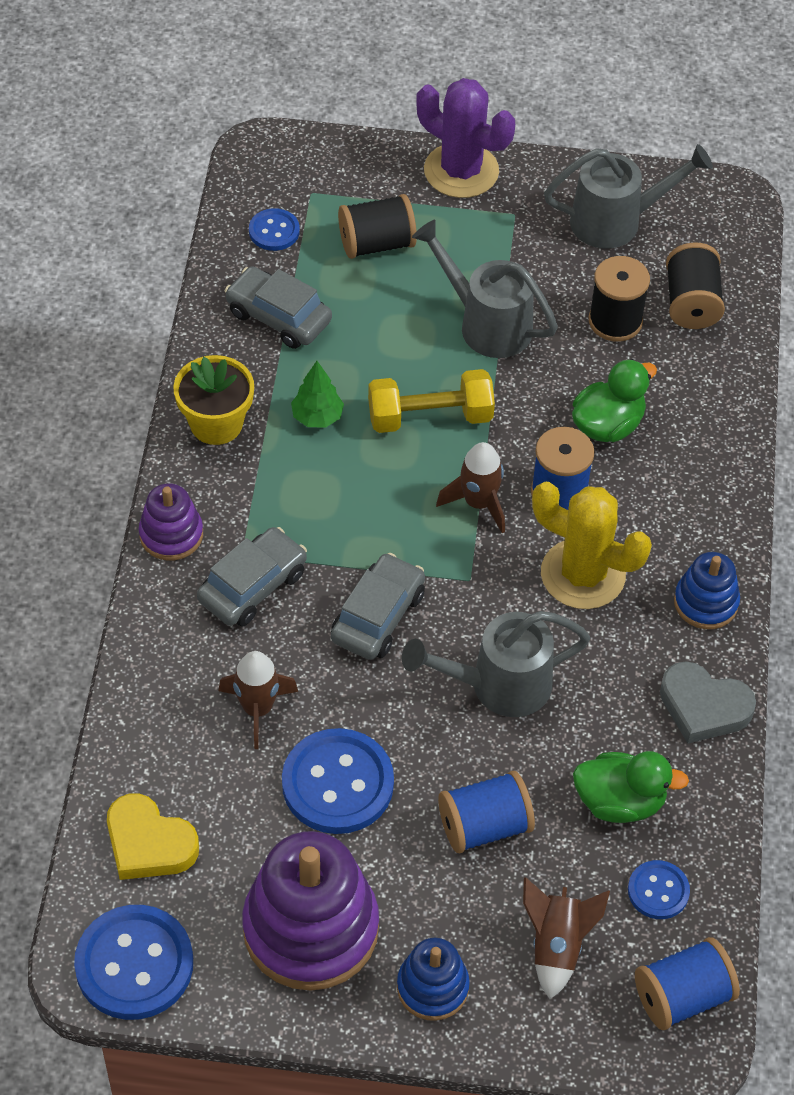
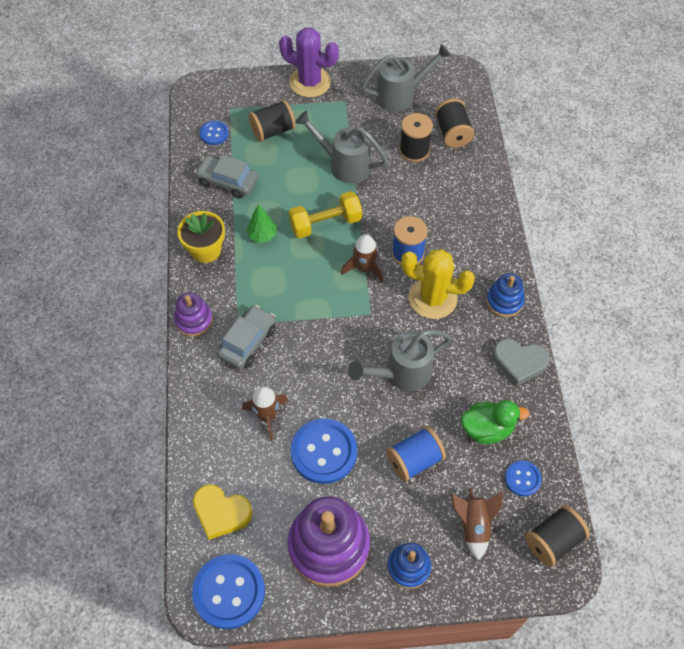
camera: 10 degrees left, 5 degrees up
grey car [331,553,425,660] -> none
green duck [572,359,657,442] -> none
blue spool [635,937,740,1030] -> black spool [525,505,590,567]

